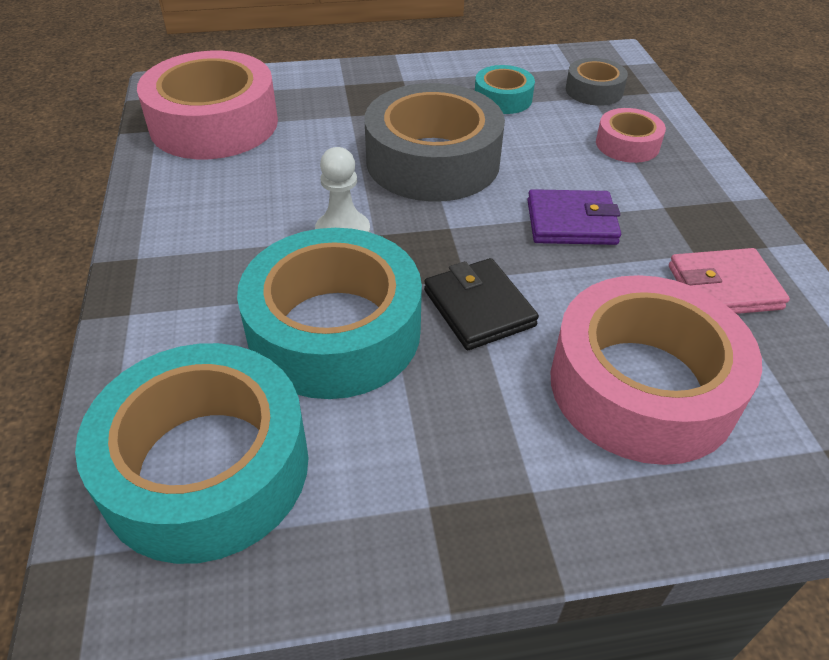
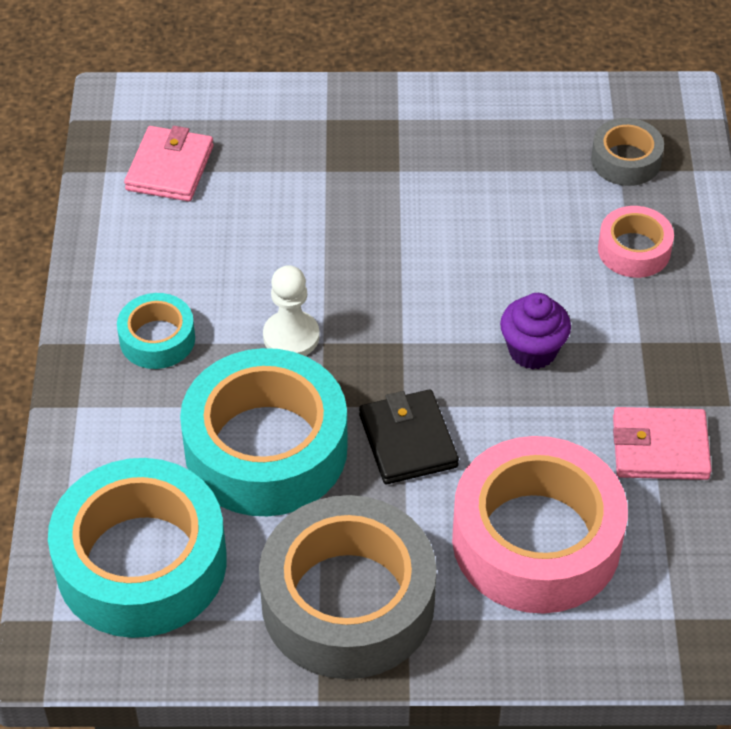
camera: 10 degrees right, 5 degrees up
pink tape [137,51,278,159] -> pink wallet [124,126,214,201]
grey tape [365,83,505,202] -> grey tape moved to [259,495,437,679]
turquoise tape [475,65,535,114] -> turquoise tape moved to [117,293,195,369]
purple wallet [527,189,621,245] -> purple cupcake [500,293,571,370]

